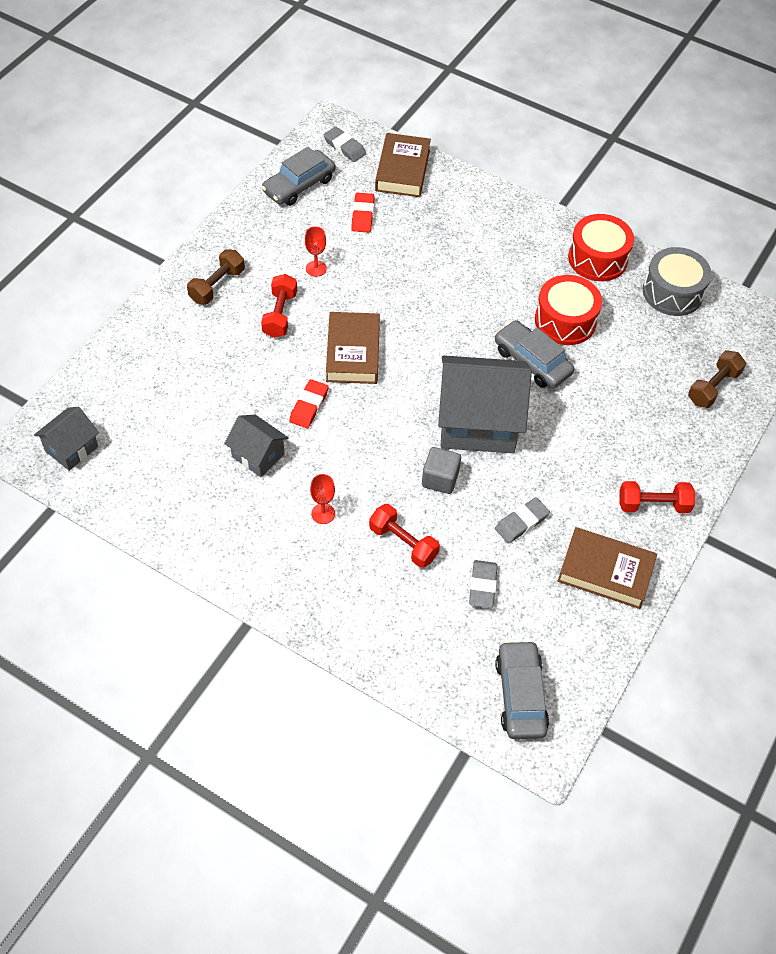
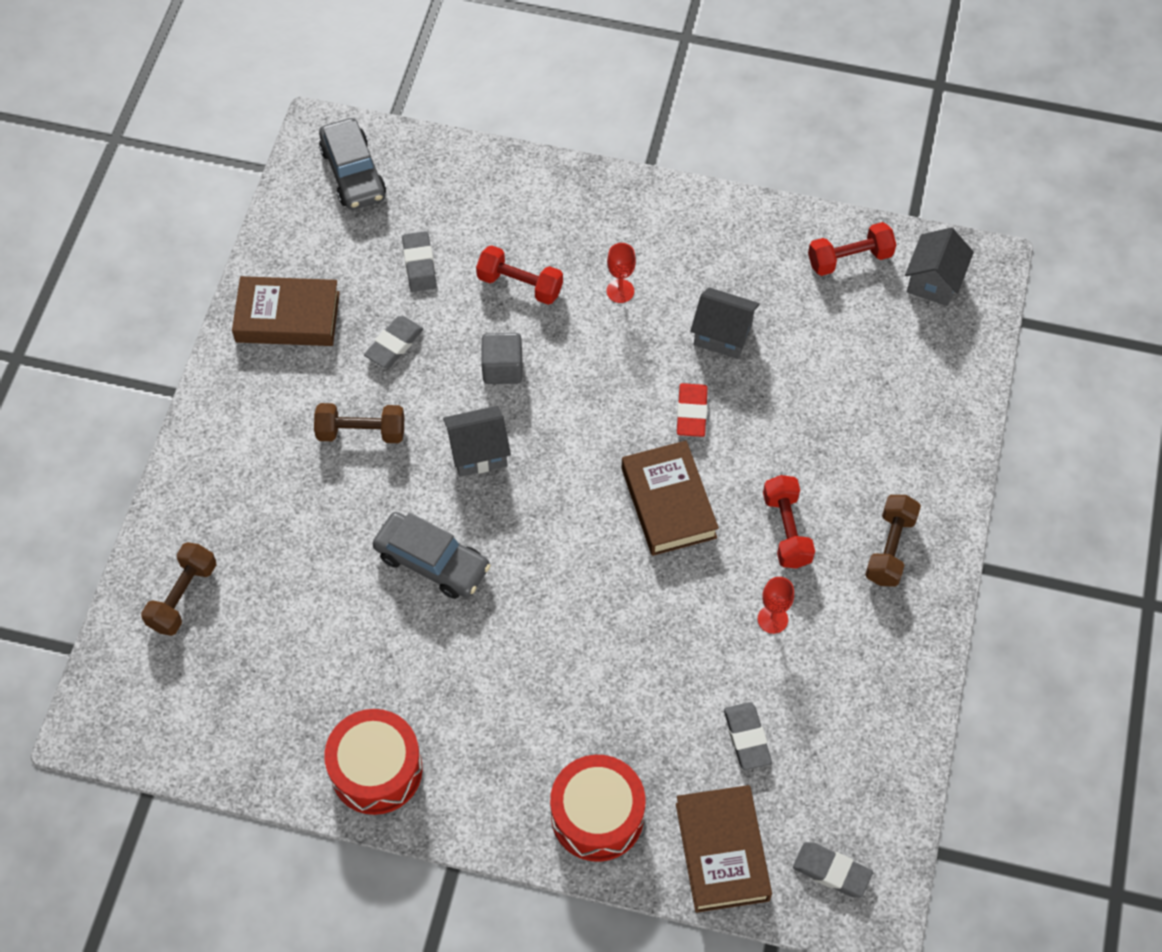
camera: 165 degrees right, 5 degrees up
grey car [261,147,335,206] -> none
red eraser [351,193,375,233] -> grey eraser [724,702,772,770]
grey house [438,355,532,453] -> grey house [443,406,511,477], size x0.52
red drum [535,275,602,345] -> red drum moved to [550,755,646,862]
red dumbbell [619,481,695,513] -> red dumbbell moved to [808,222,896,276]
grey drum [643,247,712,316] -> none
none -> brown dumbbell [314,403,404,443]

